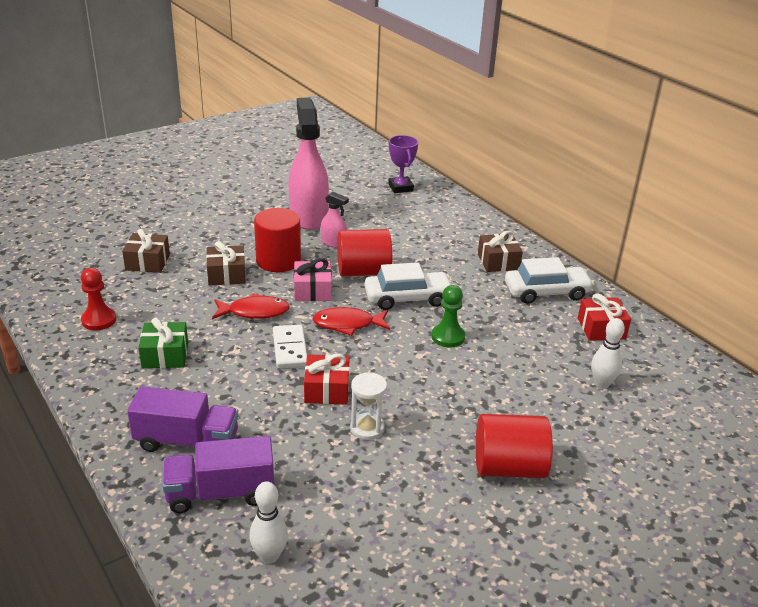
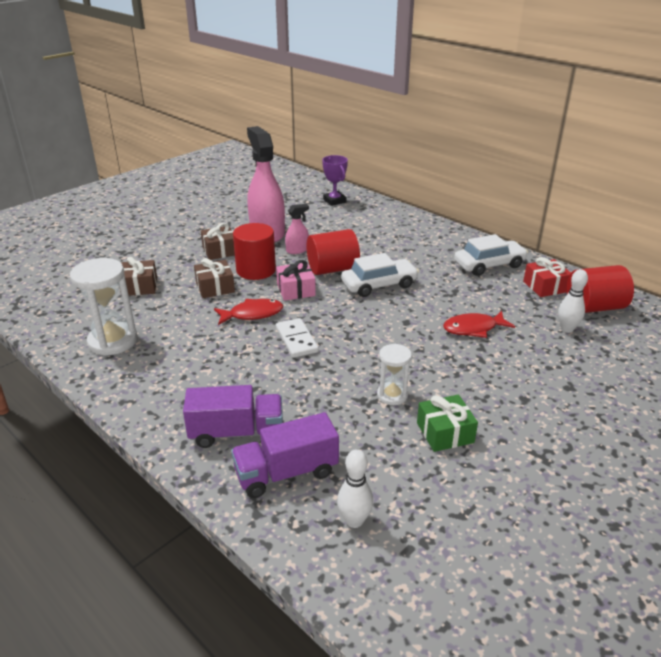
camera: 10 degrees left, 0 degrees up
red pawn [81,268,116,330] -> white hourglass [70,258,138,356]
green gift [138,318,188,369] -> green gift moved to [417,395,478,452]
red gift [304,354,349,405] -> none
red fish [313,307,390,336] -> red fish moved to [443,311,515,338]
pink spray bottle [321,192,349,248] -> pink spray bottle turned 45 degrees counterclockwise [285,204,309,254]
green pawn [432,285,465,348] -> none
red cylinder [476,414,553,478] -> red cylinder moved to [567,265,634,313]
brown gift [478,231,523,272] -> brown gift moved to [201,223,235,260]

